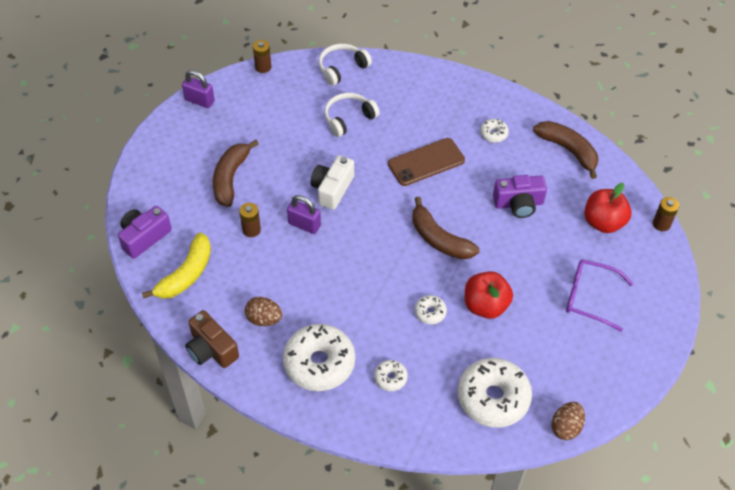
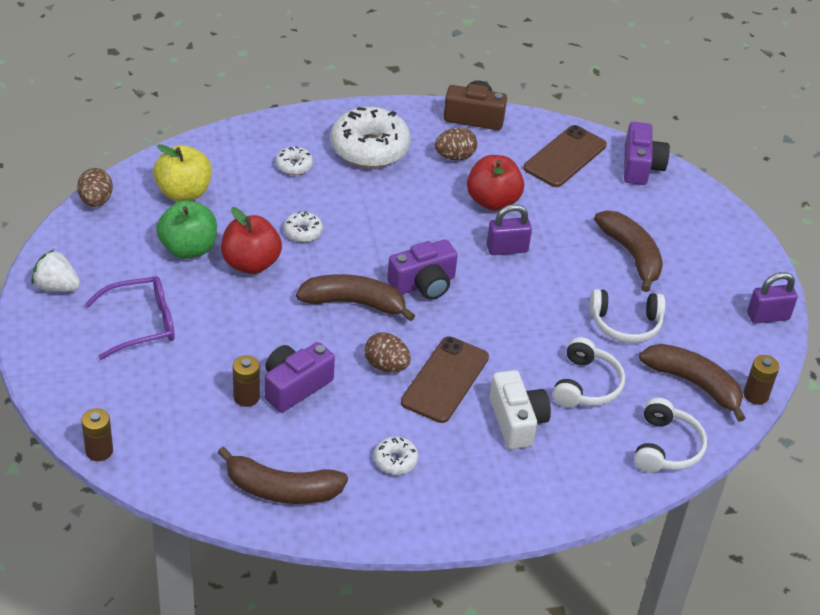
camera: 140 degrees right, 10 degrees down
yellow banana [142,233,211,299] -> brown phone [523,125,607,187]
brown battery [239,203,261,237] -> brown battery moved to [233,355,260,407]
white camera [310,155,354,210] -> white camera moved to [490,370,551,449]
white donut [458,358,532,427] -> yellow apple [153,144,212,202]
red apple [584,183,632,233] -> red apple moved to [467,155,524,211]
none -> white strawberry [31,249,80,292]
none -> green apple [156,200,217,259]
none -> brown egg [364,332,411,373]
none -> purple camera [387,240,458,300]
none -> white headphones [590,289,665,343]
none -> brown banana [639,344,745,422]

